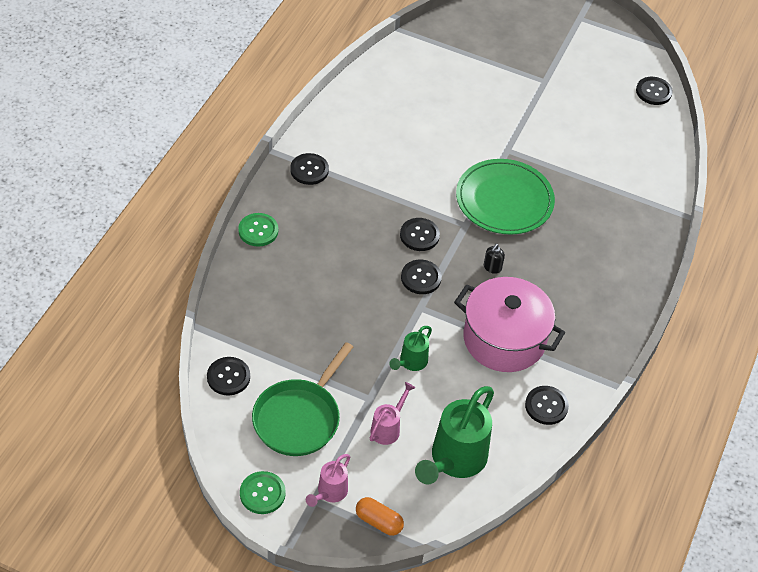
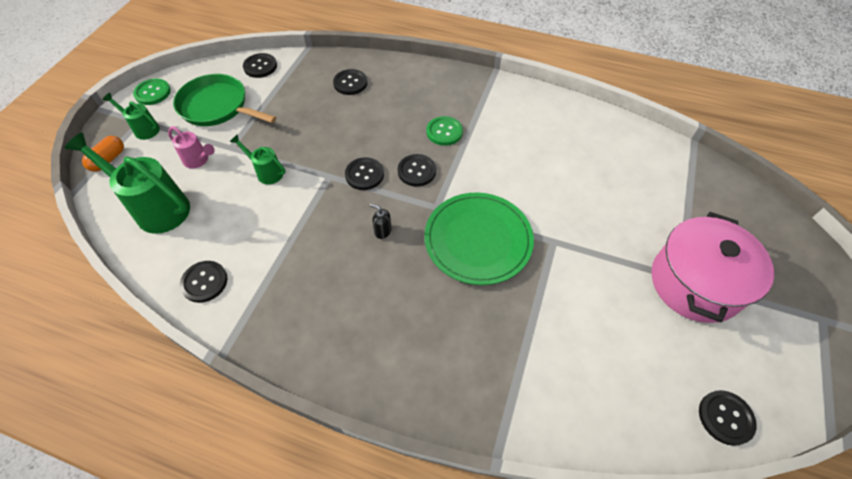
camera: 90 degrees right, 5 degrees up
green button [238,213,278,247] -> green button moved to [427,116,463,146]
black button [290,153,329,185] -> black button moved to [333,69,367,95]
pink watering can [306,454,350,507] -> green watering can [103,93,160,140]
pink pot [454,277,565,372] -> pink pot moved to [652,212,774,323]

